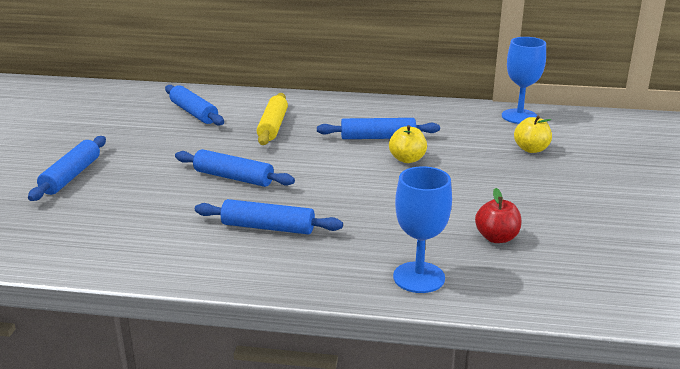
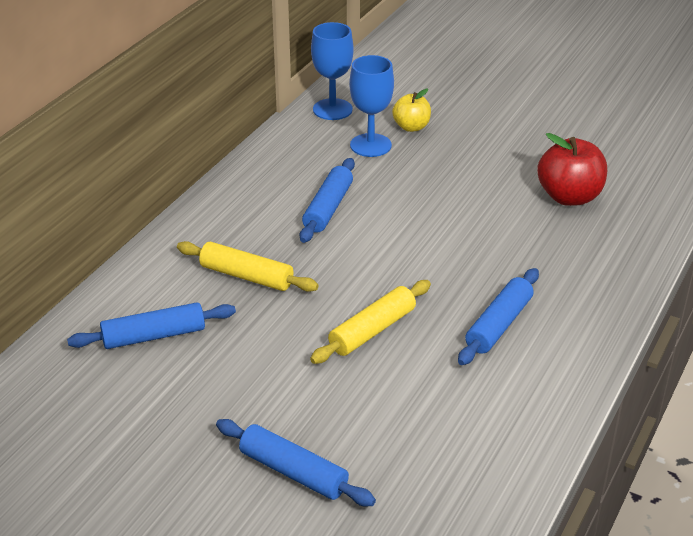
camera: 70 degrees left, 10 degrees up
blue rolling pin [175,149,295,187] -> yellow rolling pin [310,280,431,364]
yellow apple [389,125,427,163] -> none
blue goblet [393,166,452,293] -> blue goblet moved to [349,55,394,157]
red apple [475,188,521,243] -> red apple [537,133,607,206], size x1.63

